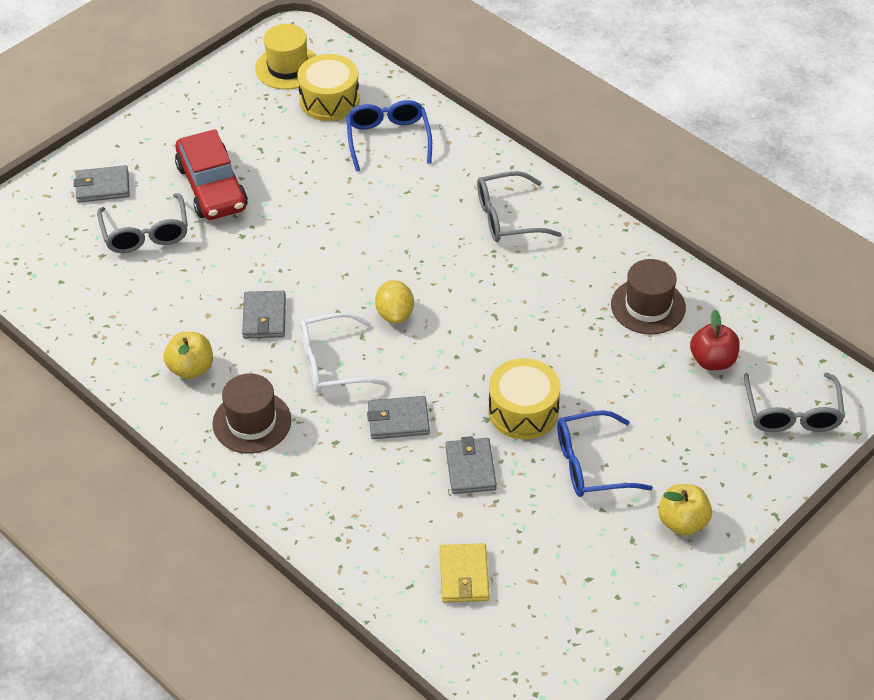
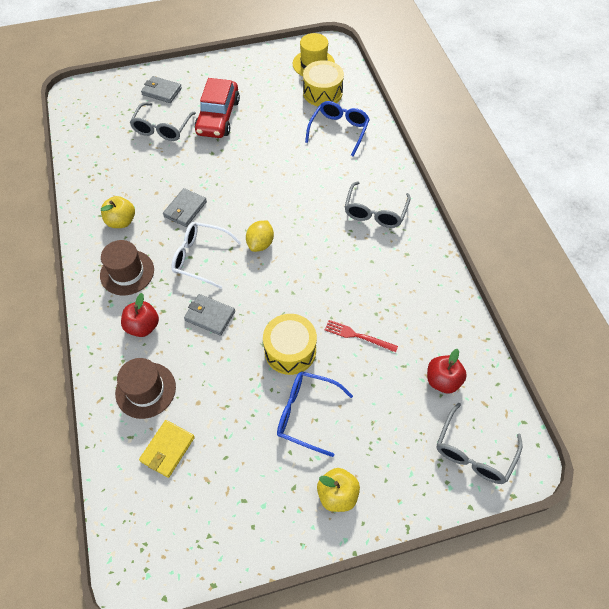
camera: 30 degrees right, 10 degrees up
grey wallet [446,436,497,494] -> none
grey glasses [477,171,562,242] -> grey glasses turned 90 degrees counterclockwise [345,181,411,228]
brown hat [611,259,686,335] -> brown hat moved to [115,358,176,419]
none -> red apple [121,293,159,337]
none -> red fork [325,320,398,352]

